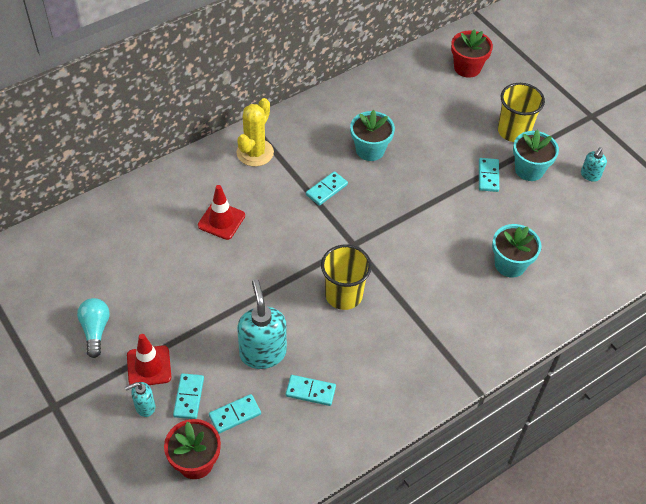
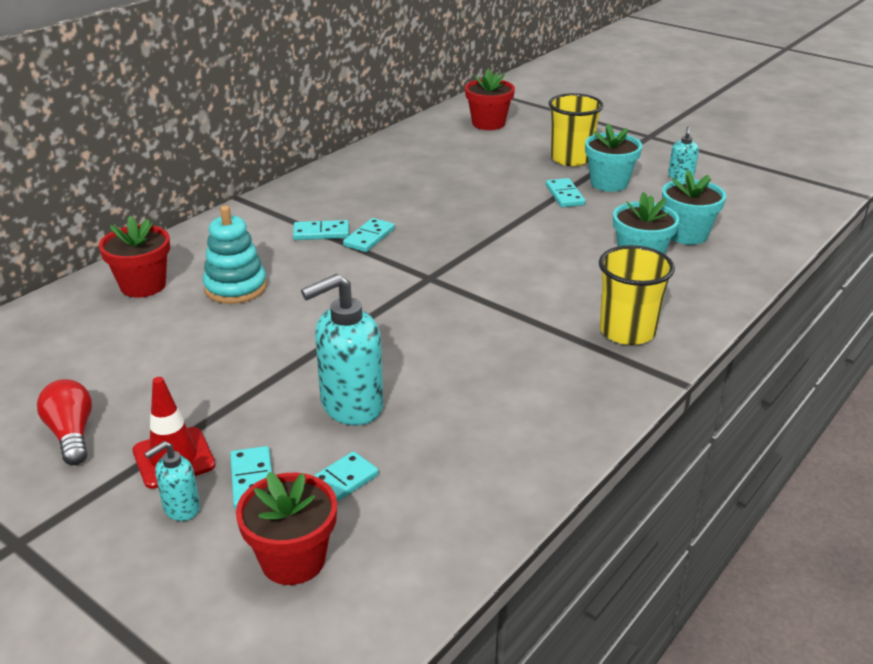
camera: 15 degrees left, 20 degrees down
turquoise light bulb [77,298,110,358] -> red light bulb [37,379,92,465]
red traffic cone [198,185,245,240] -> turquoise stacking toy [203,206,267,304]
yellow cactus [237,98,274,167] -> none
turquoise soap dispenser [237,279,287,369] -> turquoise soap dispenser turned 90 degrees counterclockwise [301,274,384,425]
turquoise domino [286,375,336,406] -> turquoise domino moved to [293,220,349,240]
yellow cup [321,245,372,310] -> yellow cup moved to [599,245,675,345]
turquoise flower pot [350,109,395,161] -> turquoise flower pot moved to [662,170,726,245]
none -> red flower pot [99,215,170,298]

